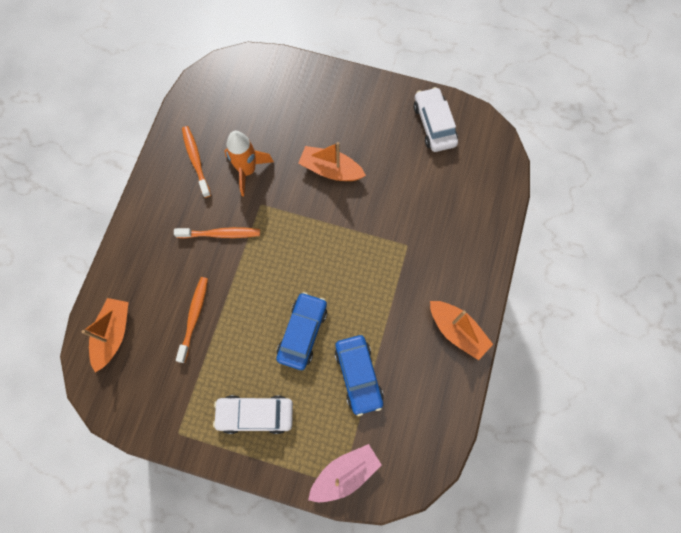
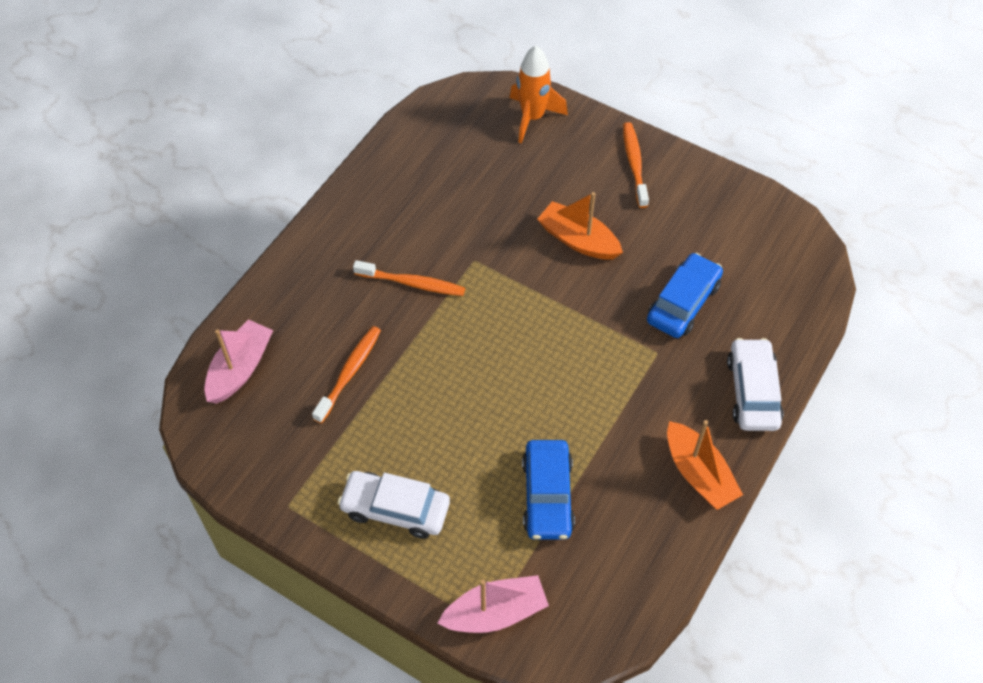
camera: 15 degrees right, 15 degrees down
orange boat [82,298,129,373] -> pink boat [204,319,273,404]
orange toothbrush [182,126,211,198] -> orange toothbrush moved to [623,122,649,208]
orange rocket [224,131,274,196] -> orange rocket moved to [510,46,568,143]
blue car [276,292,327,370] -> blue car moved to [647,253,723,338]
white car [414,87,458,152] -> white car moved to [727,338,784,431]

